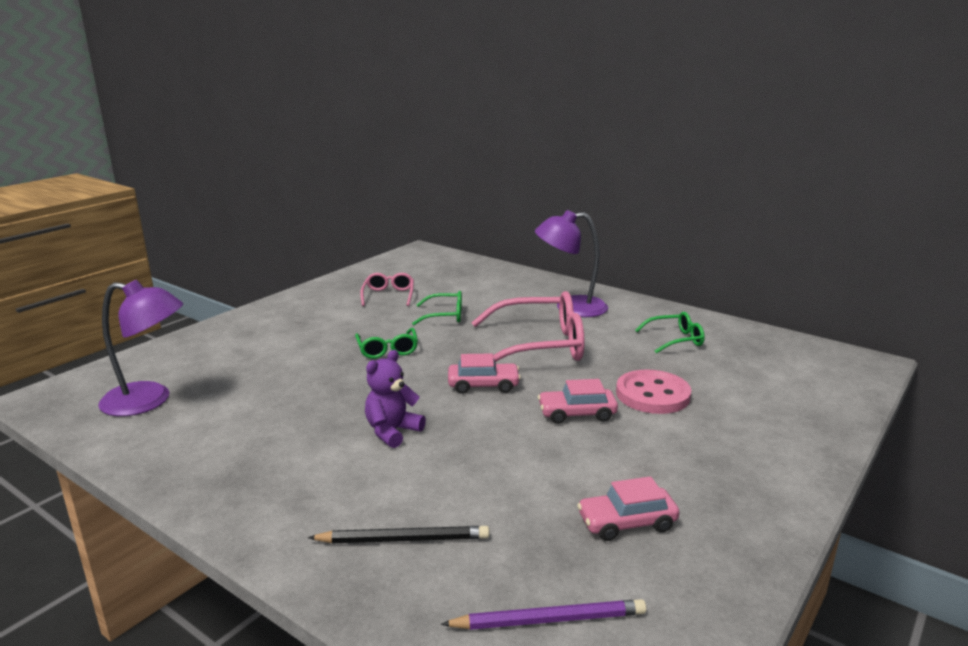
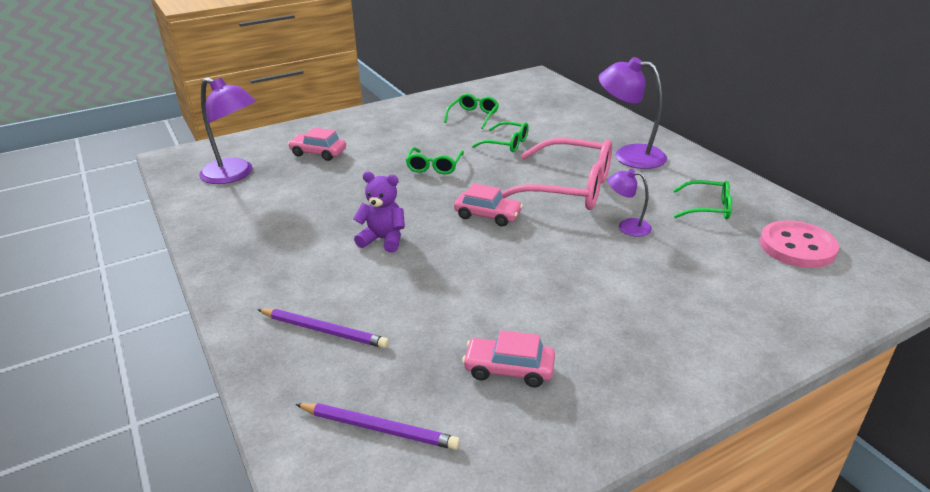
camera: 25 degrees right, 10 degrees up
black pencil [308,526,490,543] -> purple pencil [257,309,389,348]
pink glasses [360,273,414,306] -> green glasses [444,93,499,129]
purple teddy bear [365,350,426,448] -> purple teddy bear turned 45 degrees clockwise [353,172,405,253]
pink car [538,379,618,424] -> pink car moved to [288,127,346,161]
pink button [616,370,691,414] -> pink button moved to [760,220,839,268]
none -> purple lamp [608,169,652,237]

